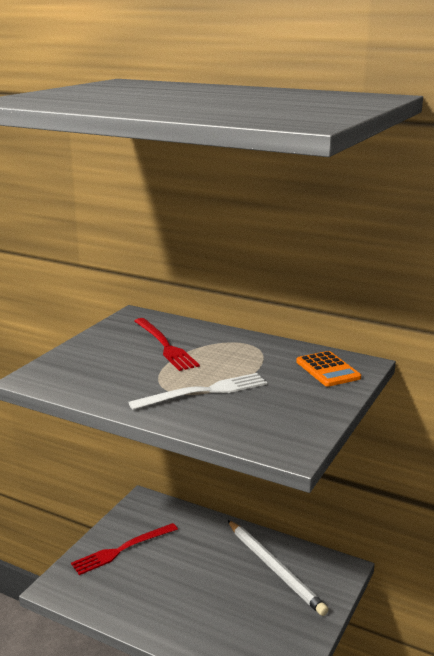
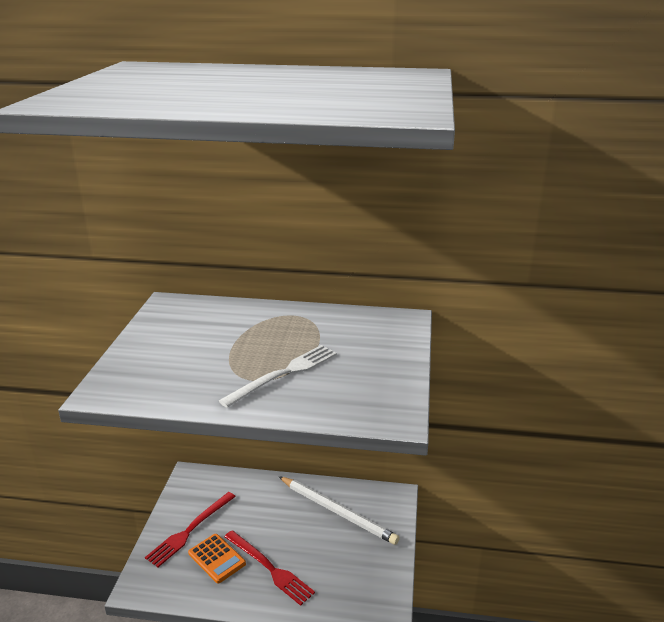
camera: 20 degrees left, 5 degrees up
red fork [135,318,200,371] -> red fork moved to [224,530,315,606]
orange calculator [296,351,361,387] -> orange calculator moved to [188,534,246,584]

